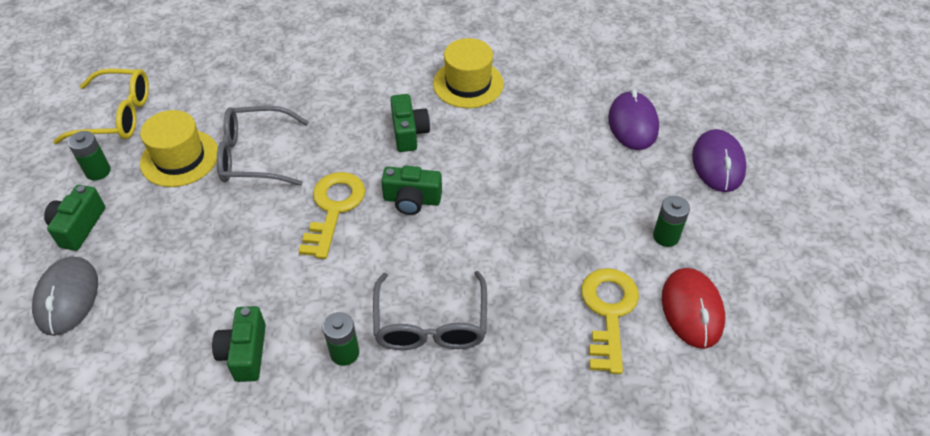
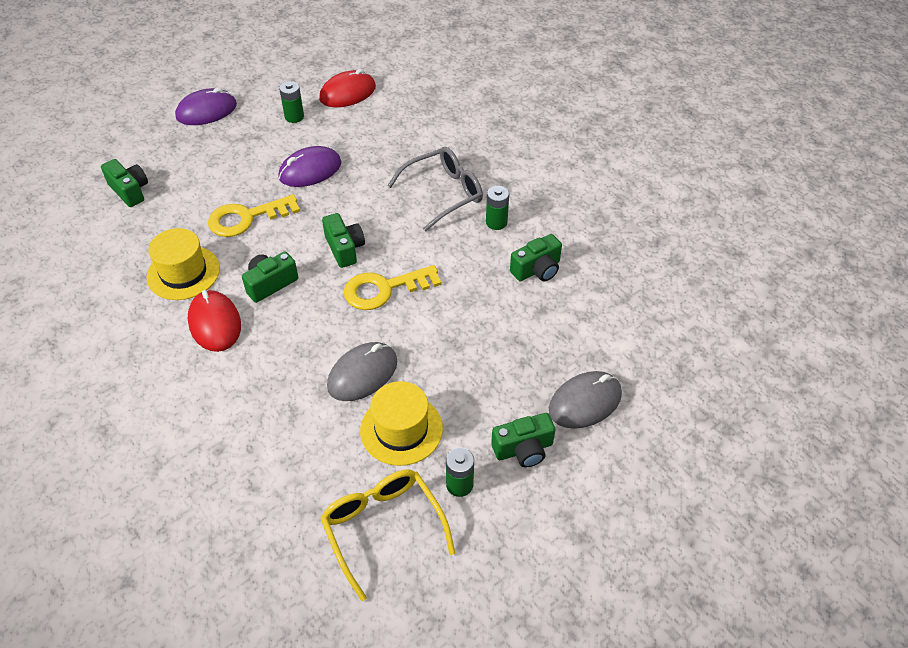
camera: 120 degrees left, 0 degrees up
grey glasses [217,106,309,186] -> grey mouse [327,342,397,401]
yellow key [581,268,639,374] -> yellow key moved to [208,194,300,237]
purple mouse [608,89,659,150] -> purple mouse moved to [278,146,341,187]
none -> green camera [101,159,148,207]
none -> red mouse [188,290,241,352]

